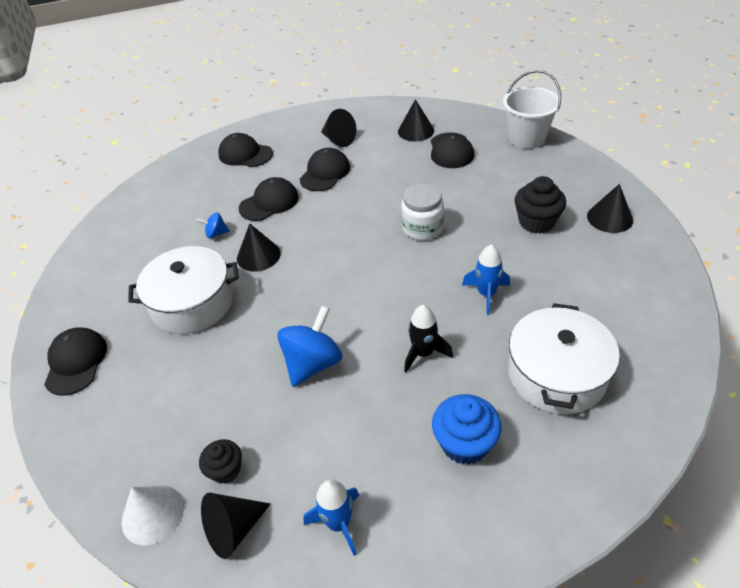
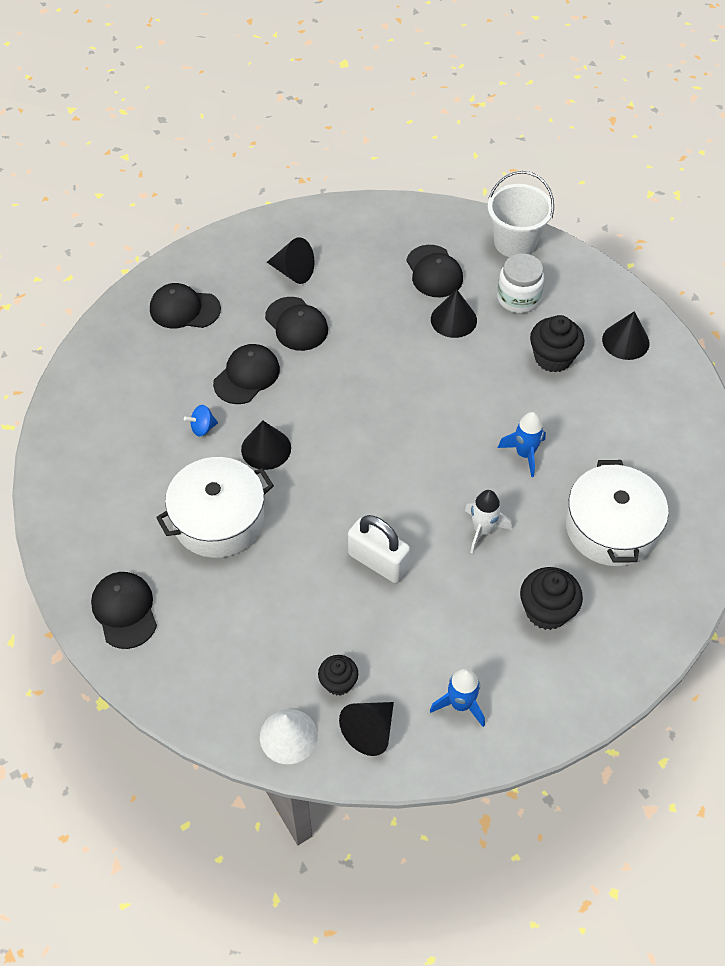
camera: 20 degrees left, 10 degrees up
blue spinning top [277,306,342,387] -> white padlock [348,515,410,583]
black cap [300,148,350,191] -> black cap turned 135 degrees clockwise [265,297,328,351]
black cone [398,99,434,141] -> black cone moved to [431,289,477,338]
white jar [401,183,444,241] -> white jar moved to [497,253,544,313]
black rocket [404,305,453,373] -> white rocket [465,490,512,554]
blue cupcake [432,394,502,465] -> black cupcake [520,567,583,630]

